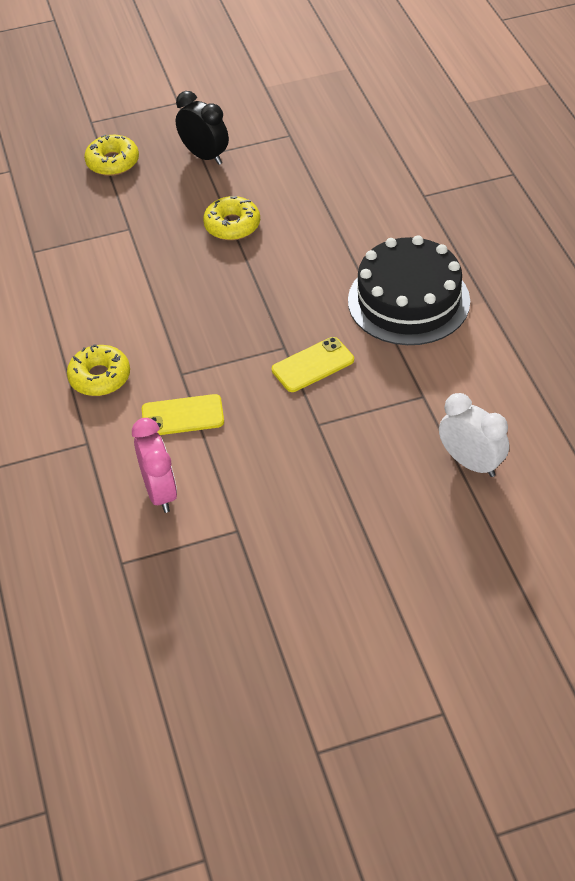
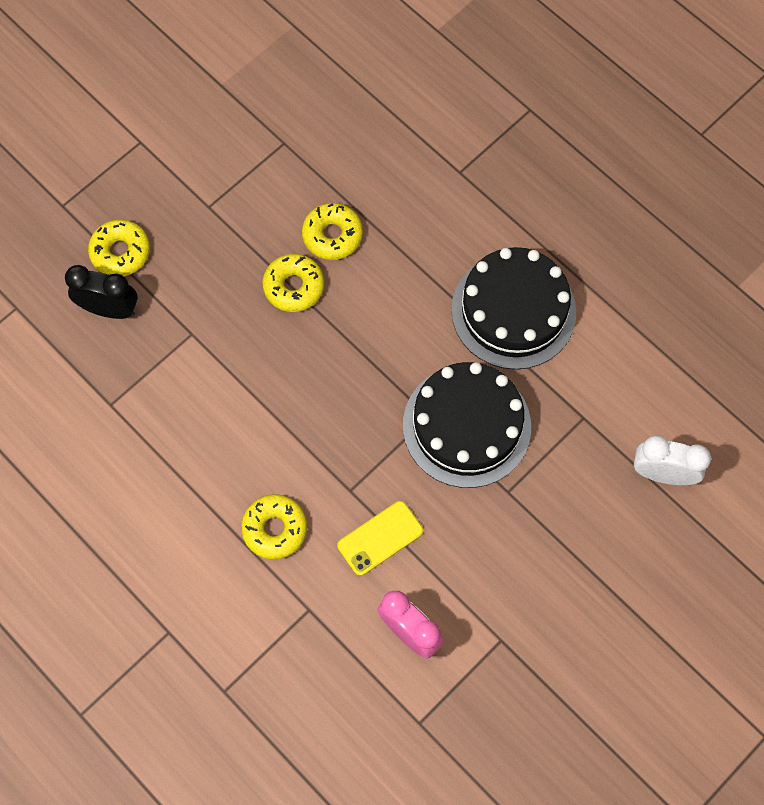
camera: 30 degrees left, 20 degrees up
black clock [176,91,229,165] -> black clock moved to [65,265,138,319]
yellow phone [272,337,354,392] -> black cake [403,362,531,488]
none -> yellow donut [302,203,363,260]

